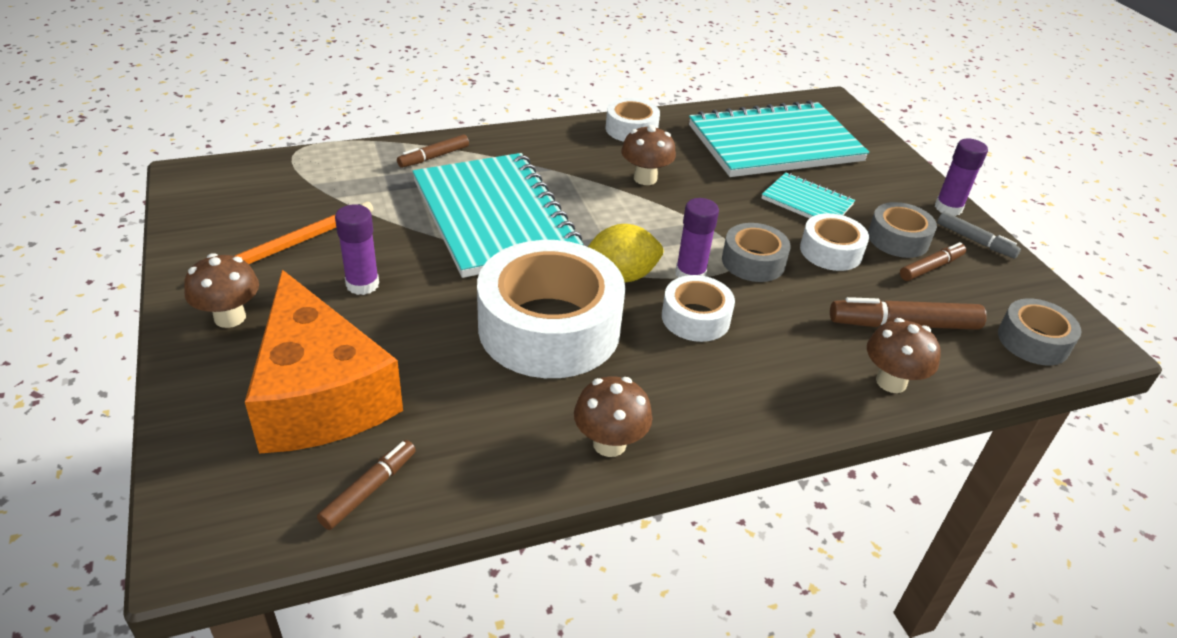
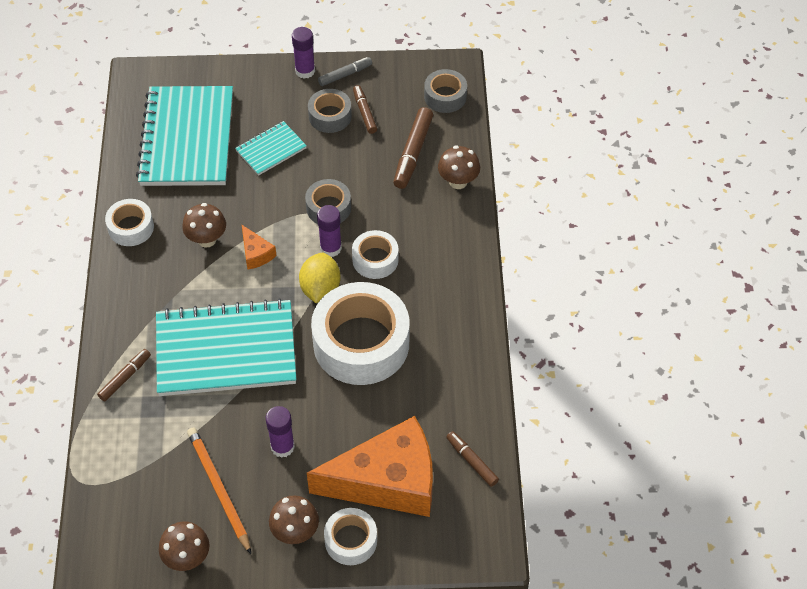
camera: 70 degrees left, 15 degrees up
brown marker [397,134,469,168] -> brown marker turned 120 degrees counterclockwise [97,349,151,401]
brown mushroom [574,376,652,457] -> brown mushroom moved to [159,521,210,571]
white tape [800,213,869,271] -> white tape moved to [324,508,377,565]
none -> orange cheese [242,225,277,269]

